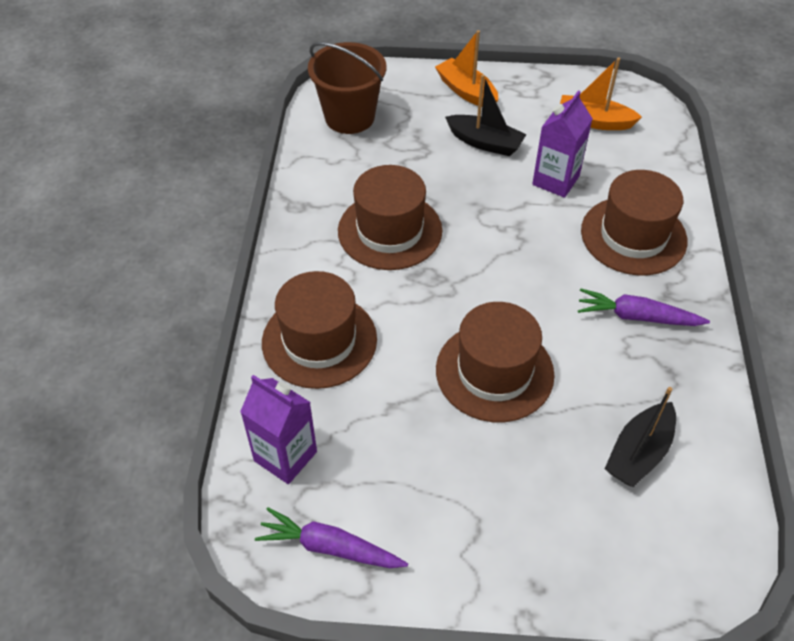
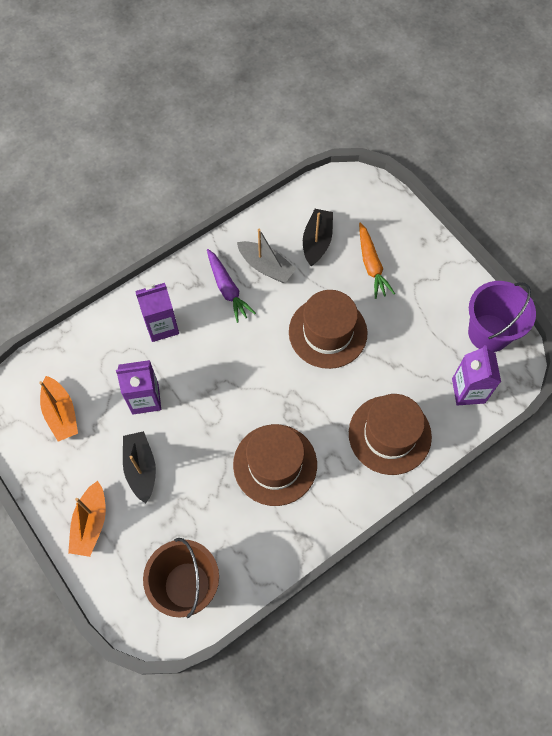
camera: 130 degrees left, 15 degrees up
purple carrot [255,507,408,568] -> purple bucket [468,281,536,352]
brown hat [581,170,688,275] -> purple carton [135,283,179,342]
black boat [605,387,676,487] -> black boat turned 75 degrees counterclockwise [303,209,333,266]
none -> grey boat [237,229,296,283]
none -> orange carrot [359,223,395,299]

